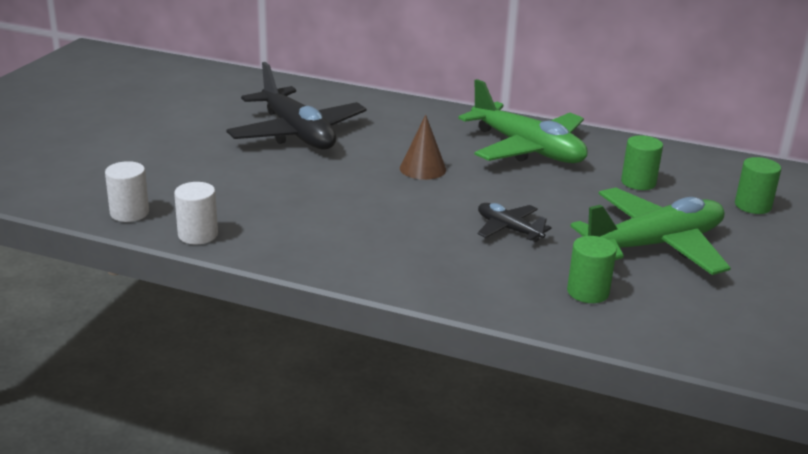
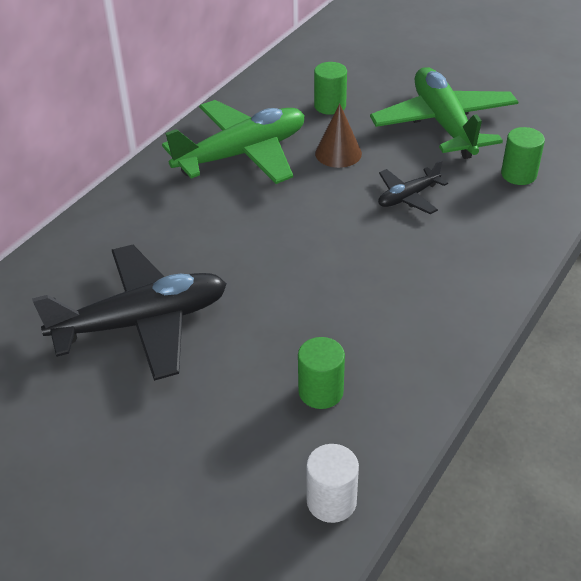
camera: 75 degrees left, 15 degrees up
white cylinder [174,182,218,244] -> none
brown cone [400,115,446,180] -> brown cone moved to [315,103,362,168]
green cylinder [735,157,781,214] -> green cylinder moved to [298,337,345,409]

